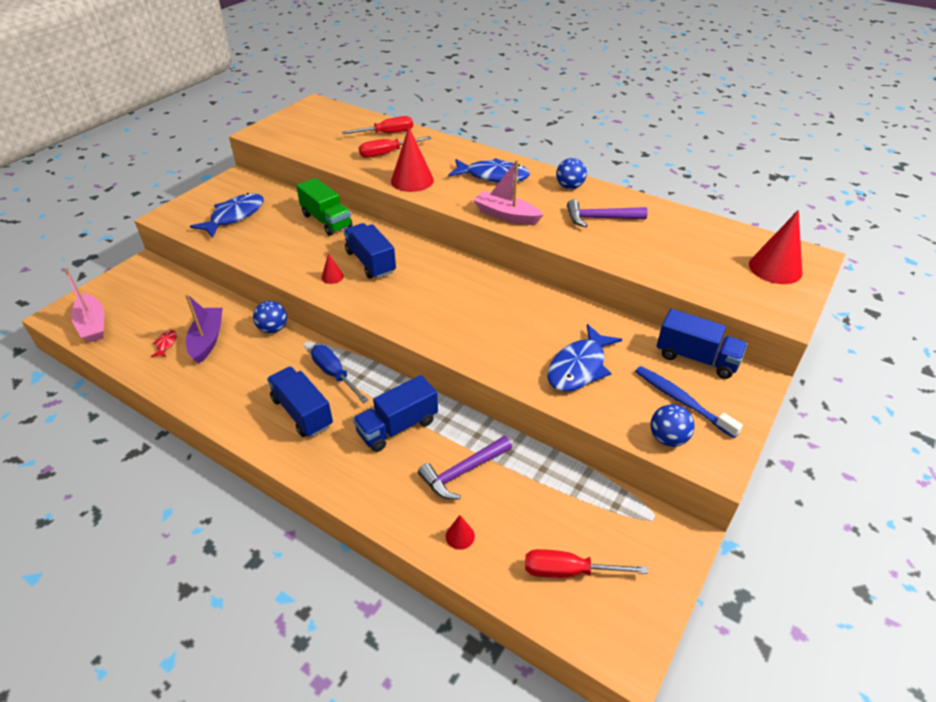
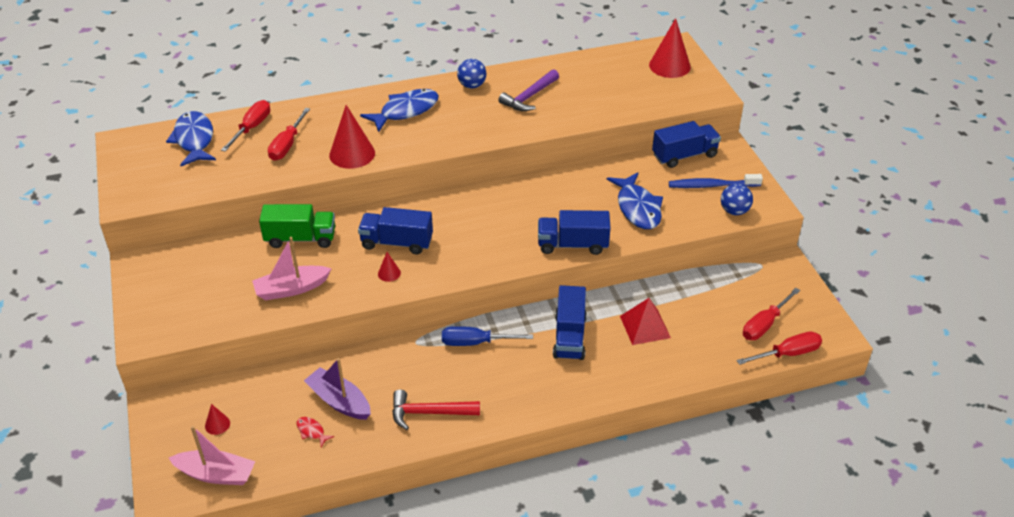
camera: 50 degrees left, 0 degrees up
blue fish [190,193,264,238] -> blue fish moved to [166,111,216,166]
blue ball [253,301,287,333] -> none
blue truck [267,367,333,437] -> blue truck moved to [538,210,610,255]
purple hammer [418,436,512,500] -> red pyramid [620,298,671,345]
red cone [446,515,475,550] -> red cone moved to [205,404,230,435]
pink boat [474,160,543,225] -> pink boat moved to [252,237,331,300]
none -> red hammer [392,390,480,430]
none -> red screwdriver [737,331,822,365]

